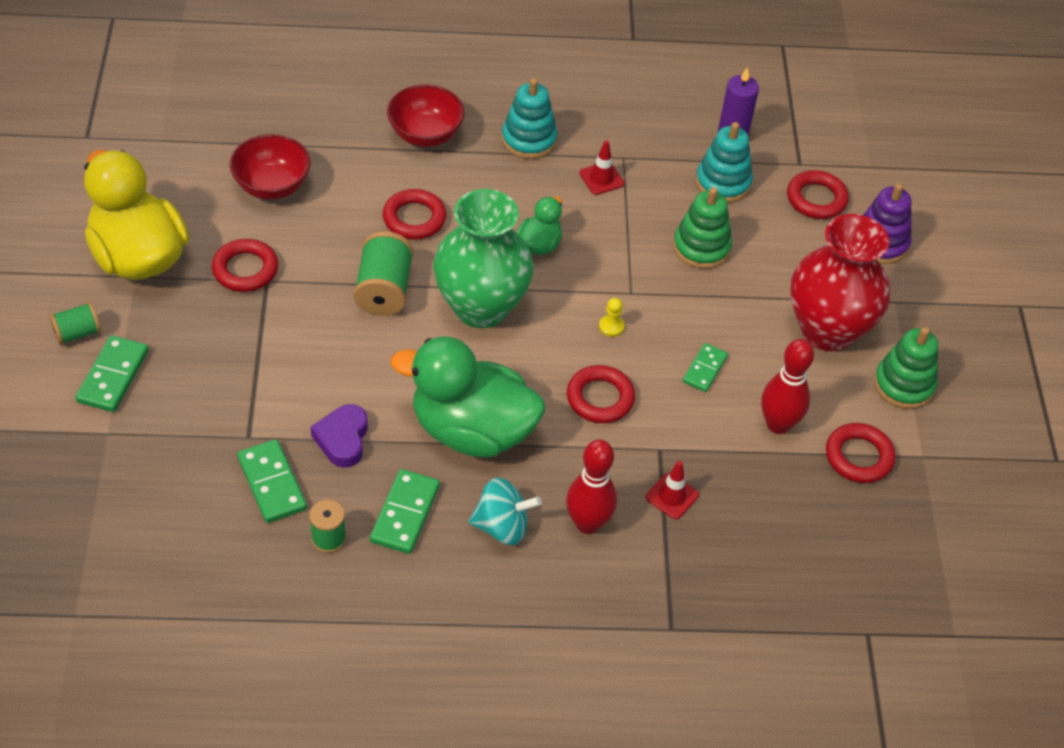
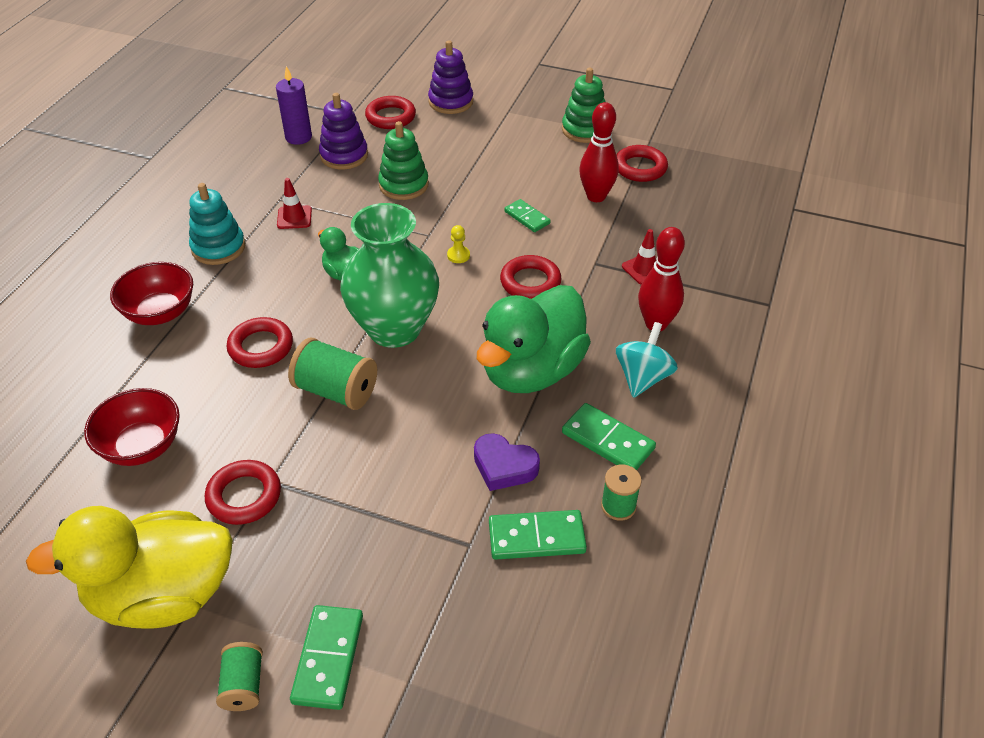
camera: 65 degrees left, 5 degrees down
green domino [75,335,149,412] -> green domino turned 60 degrees clockwise [290,605,363,710]
turquoise stacking toy [696,122,753,203] -> purple stacking toy [319,93,368,169]
red vase [791,214,890,351] -> none

